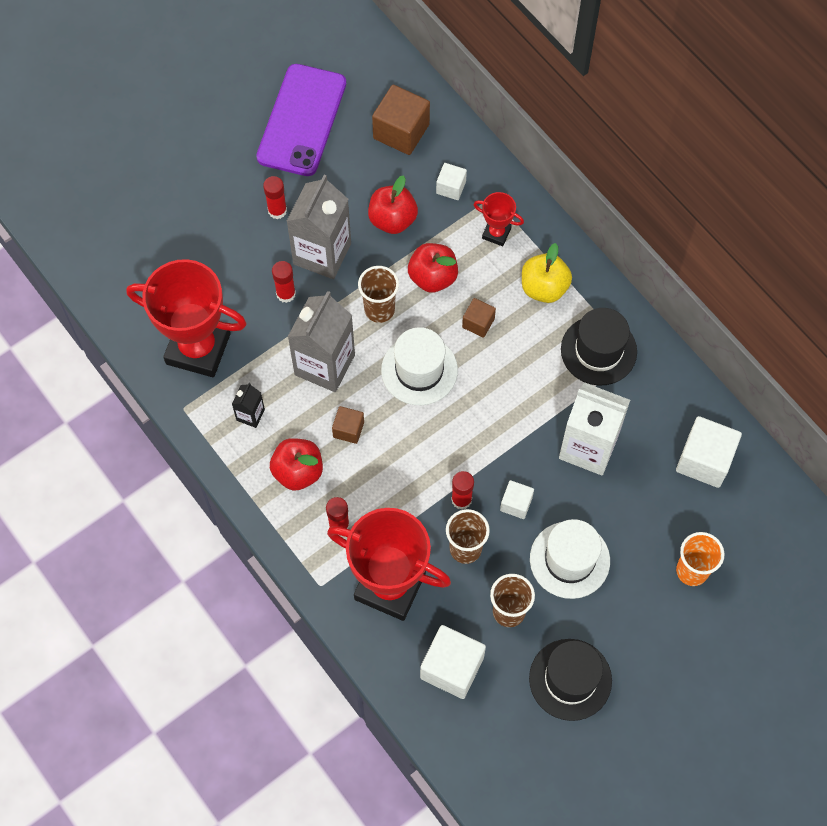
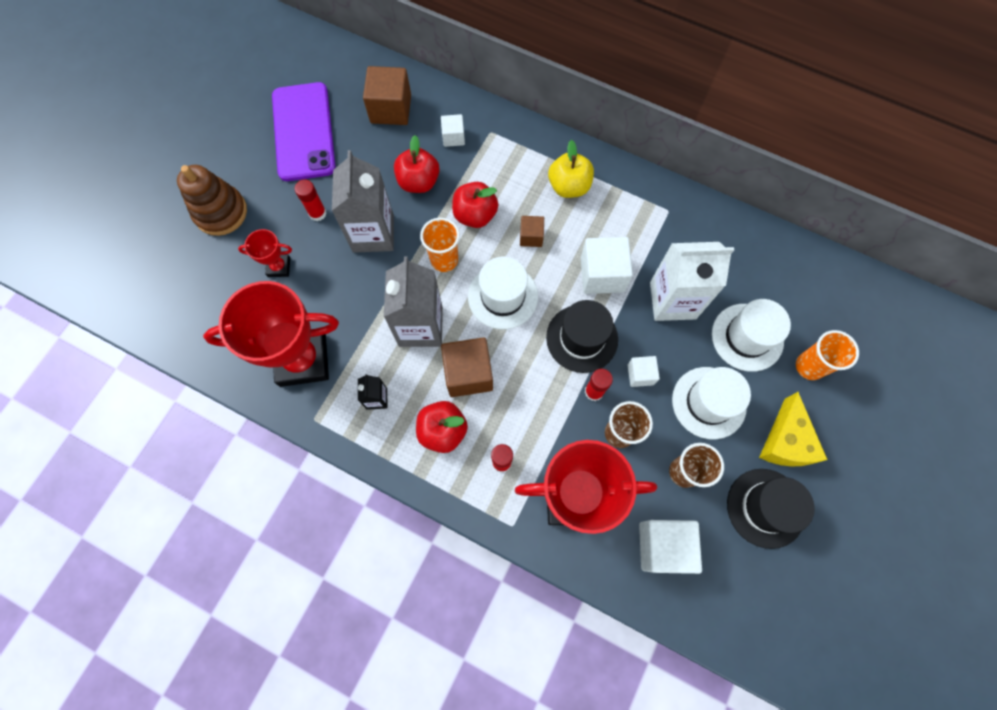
camera: 25 degrees left, 5 degrees up
red glue stick [272,261,296,303] -> none
brown cube [332,406,364,444] -> brown cube [441,337,493,397], size x1.81
brown cup [358,266,399,323] -> orange cup [420,218,460,272]
red trophy [473,192,524,246] -> red trophy moved to [238,229,292,277]
black hat [561,308,637,386] -> black hat moved to [546,300,618,373]
white cube [676,416,742,488] -> white cube moved to [581,237,633,294]
none -> brown stacking toy [177,165,247,236]
none -> white hat [712,299,791,372]
none -> yellow cheese [759,392,828,467]

